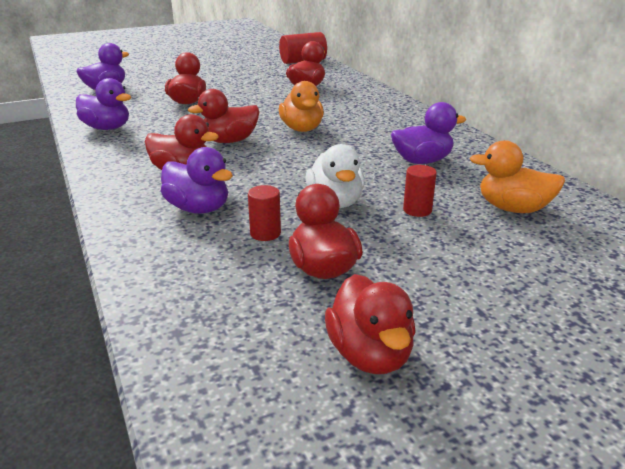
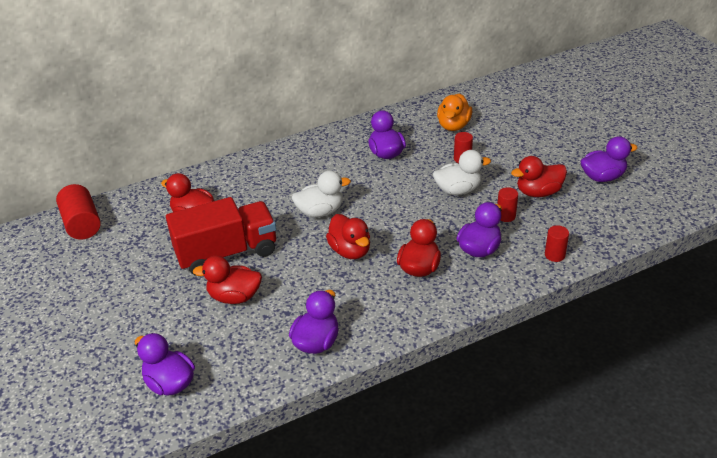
camera: 90 degrees left, 10 degrees up
orange duck [279,81,324,132] -> white duck [292,171,351,217]
red duck [325,274,416,374] -> purple duck [580,136,637,182]
none -> red truck [166,197,277,276]
none -> red cylinder [545,225,569,262]

